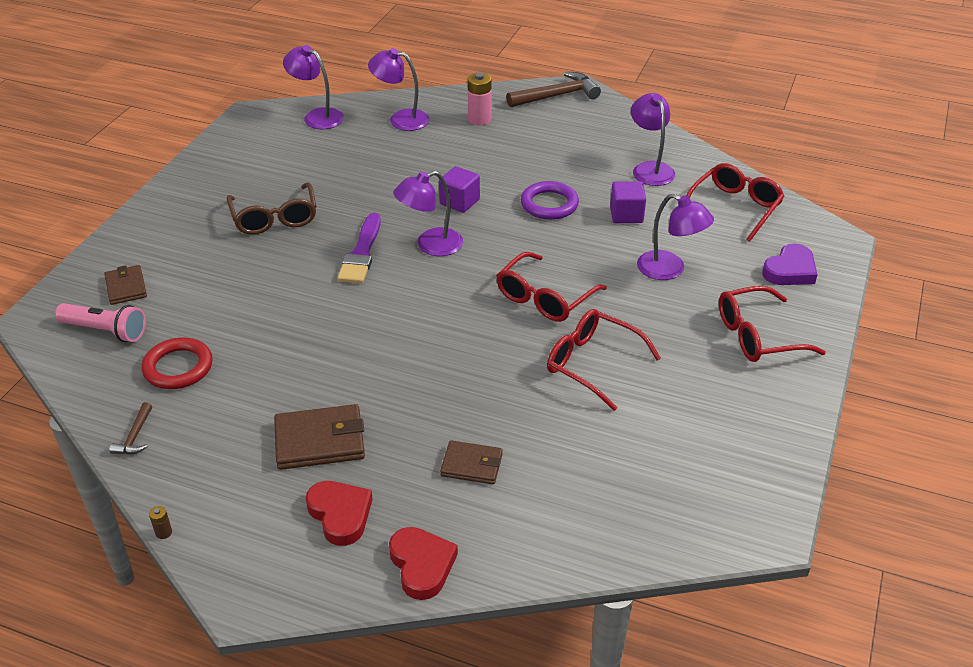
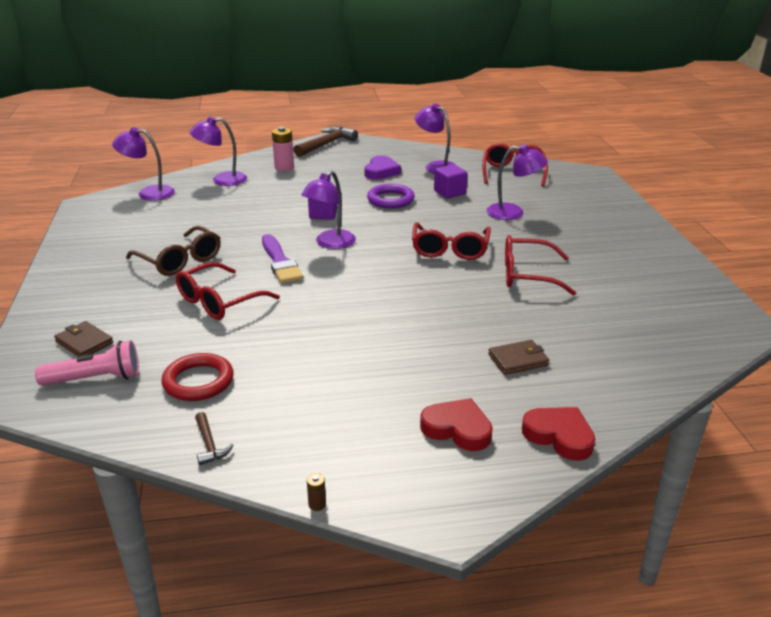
camera: 30 degrees left, 10 degrees down
brown wallet [274,404,365,470] -> none
red glasses [719,286,826,362] -> red glasses moved to [176,262,280,320]
purple heart [762,244,817,285] -> purple heart moved to [364,156,401,180]

